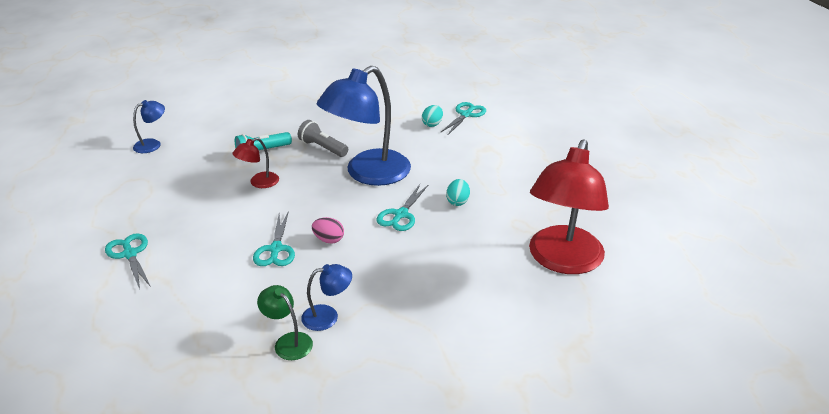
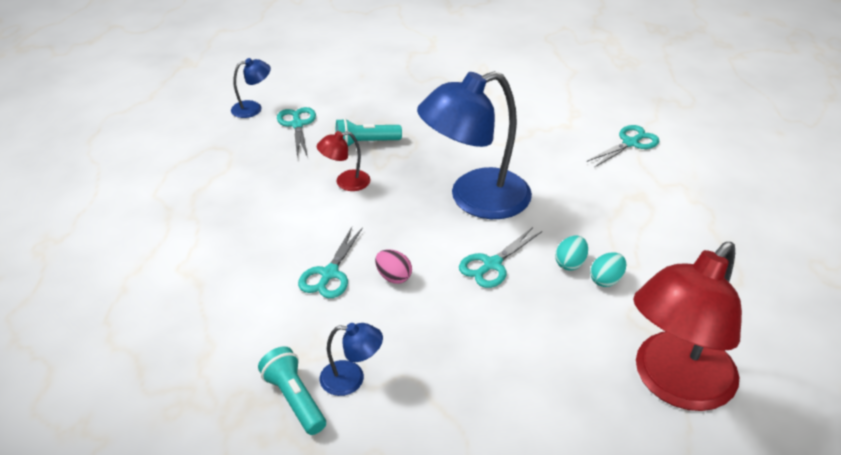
camera: 20 degrees right, 5 degrees up
turquoise scissors [105,233,151,289] -> turquoise scissors moved to [277,107,316,157]
green lamp [257,285,313,360] -> turquoise flashlight [258,346,326,435]
grey flashlight [298,120,348,157] -> none
turquoise egg [422,105,443,127] -> turquoise egg moved to [590,252,626,287]

